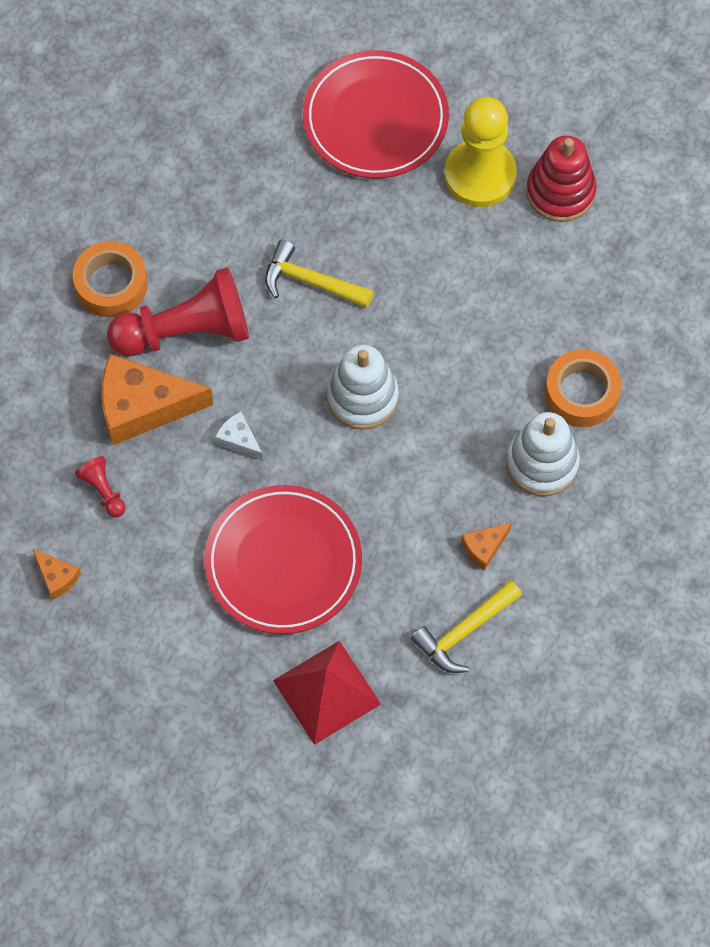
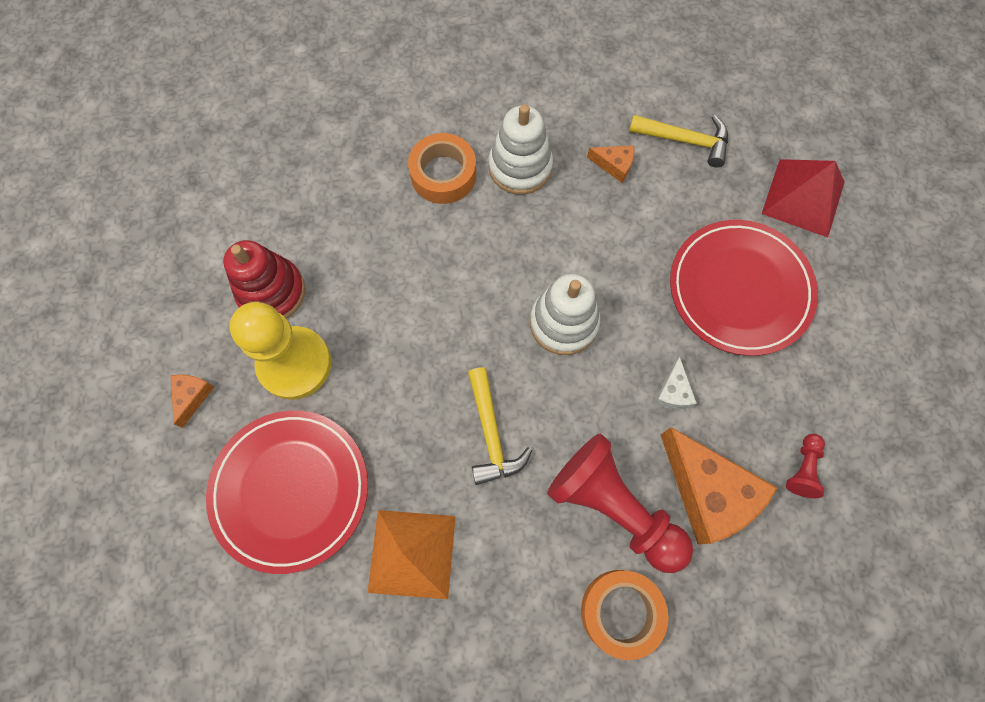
camera: 125 degrees left, 5 degrees up
orange cheese [33,549,81,600] -> orange cheese moved to [171,375,214,428]
none -> orange pyramid [368,510,456,599]

